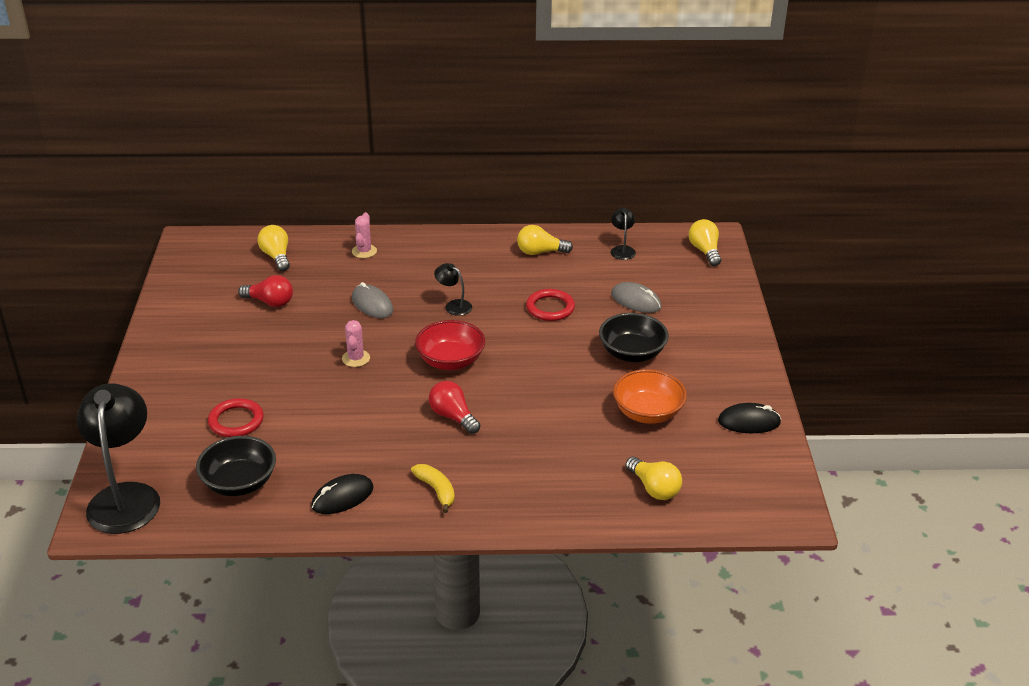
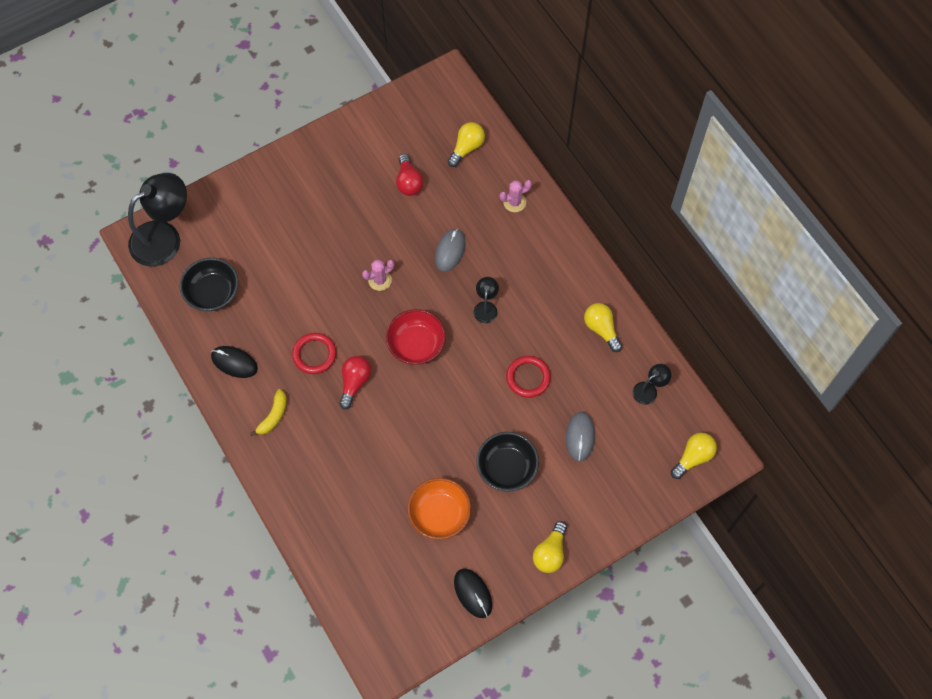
camera: 60 degrees right, 30 degrees up
red ring [208,398,264,437] -> red ring moved to [292,333,336,374]
yellow light bulb [625,457,682,500] -> yellow light bulb moved to [533,521,567,573]

